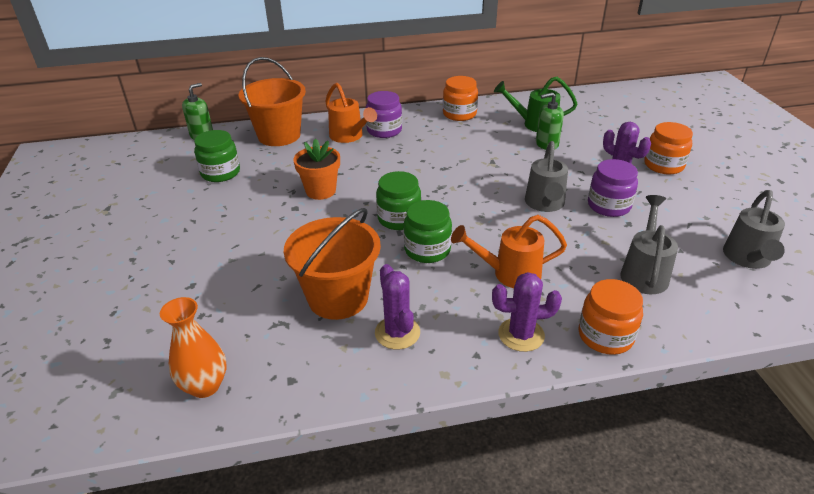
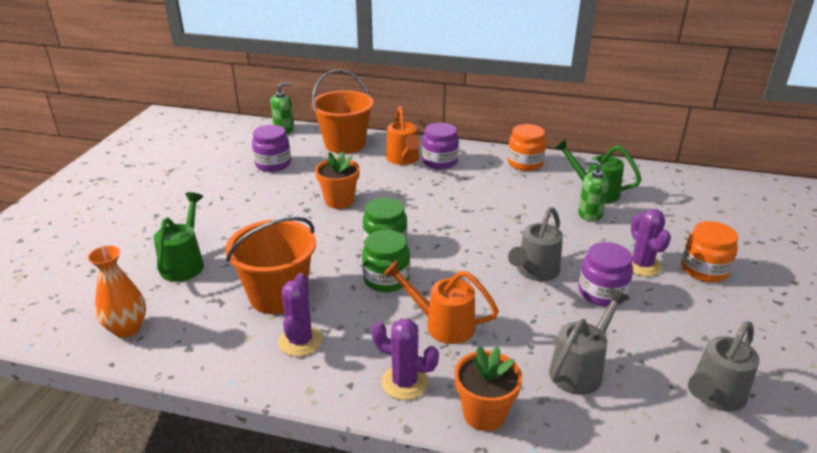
camera: 25 degrees right, 5 degrees down
green jar [194,130,240,182] -> purple jar [252,125,291,172]
orange jar [578,279,643,355] -> orange flower pot [454,346,522,431]
none -> green watering can [154,192,204,282]

